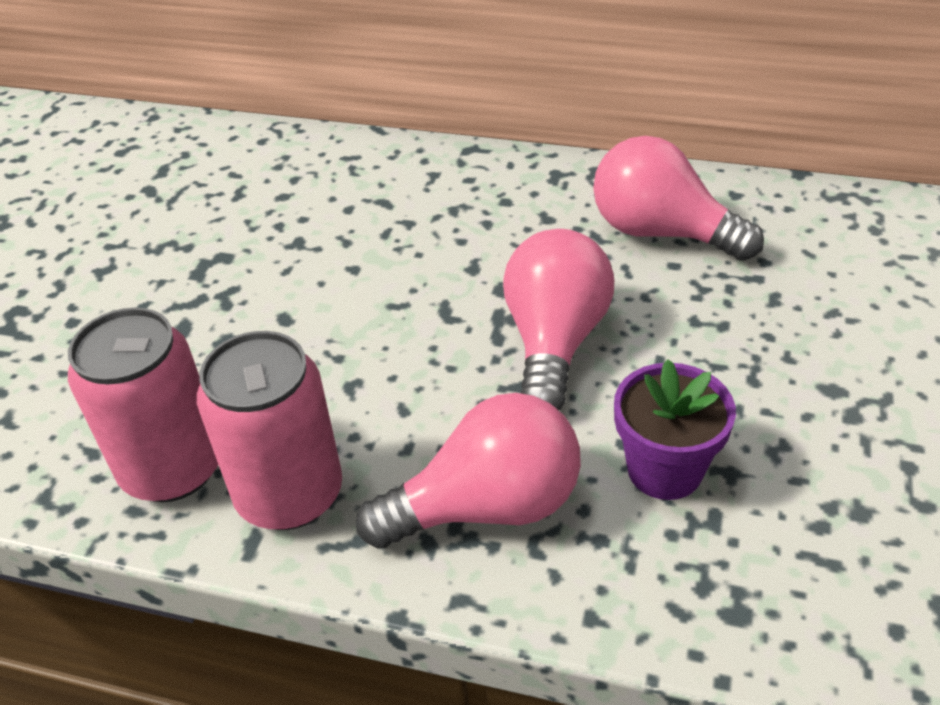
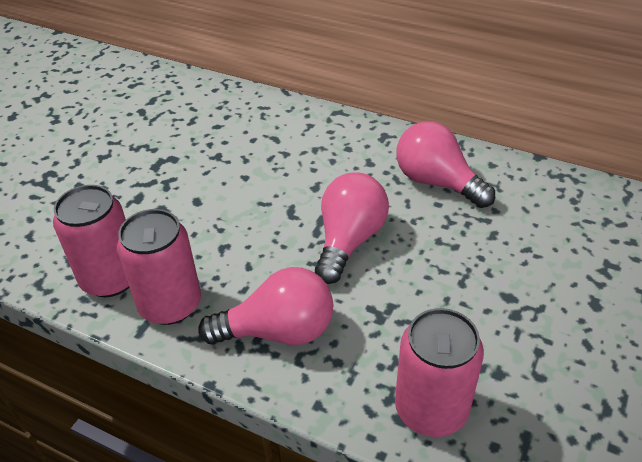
camera: 10 degrees right, 0 degrees up
purple flower pot [614,359,736,500] -> none
none -> pink can [395,308,484,437]

